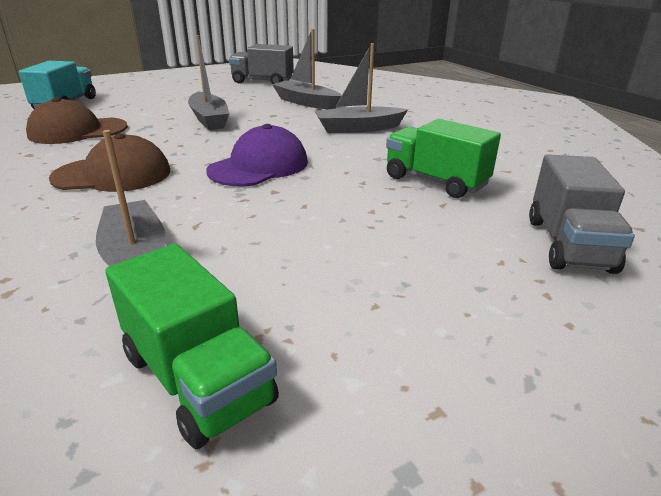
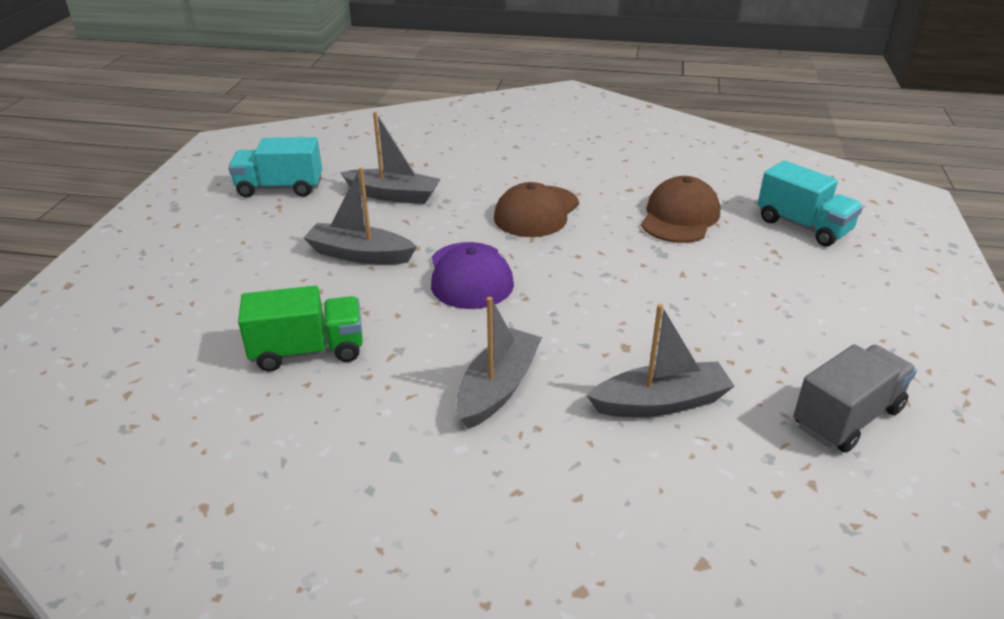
camera: 130 degrees right, 5 degrees up
green truck [105,244,279,449] -> turquoise truck [228,137,322,197]
grey boat [188,35,229,130] -> grey boat moved to [303,168,417,265]
grey truck [529,154,635,274] -> none

